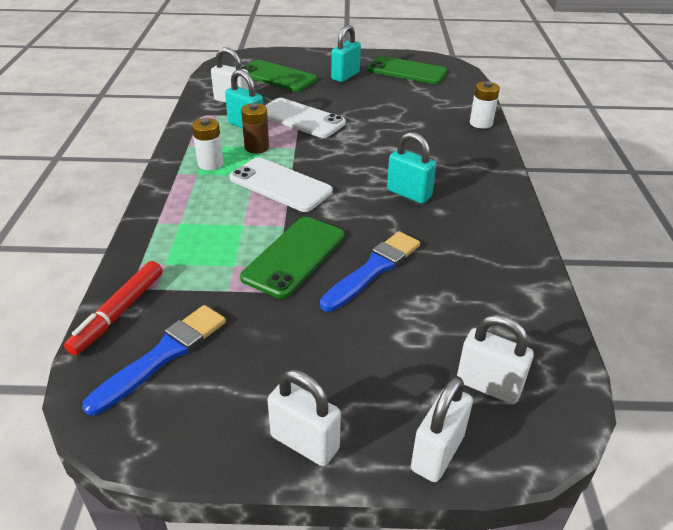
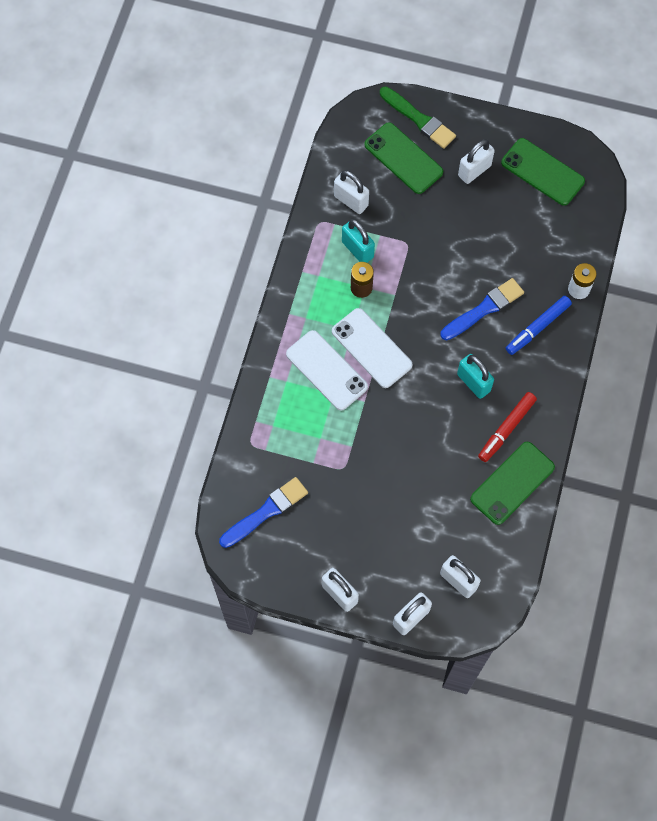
camera: 15 degrees right, 30 degrees up
red marker [64,261,162,355] -> red marker moved to [478,392,537,462]
white battery [192,118,224,170] -> none
green phone [240,217,345,299] -> green phone moved to [470,442,555,525]
white phone [265,98,346,138] -> white phone moved to [286,330,368,410]
blue brush [320,231,420,312] -> blue brush moved to [440,278,524,340]
turquoise padlock [331,25,361,82] -> white padlock [458,139,495,184]
none -> green brush [380,87,456,149]
none -> blue marker [506,296,572,355]

